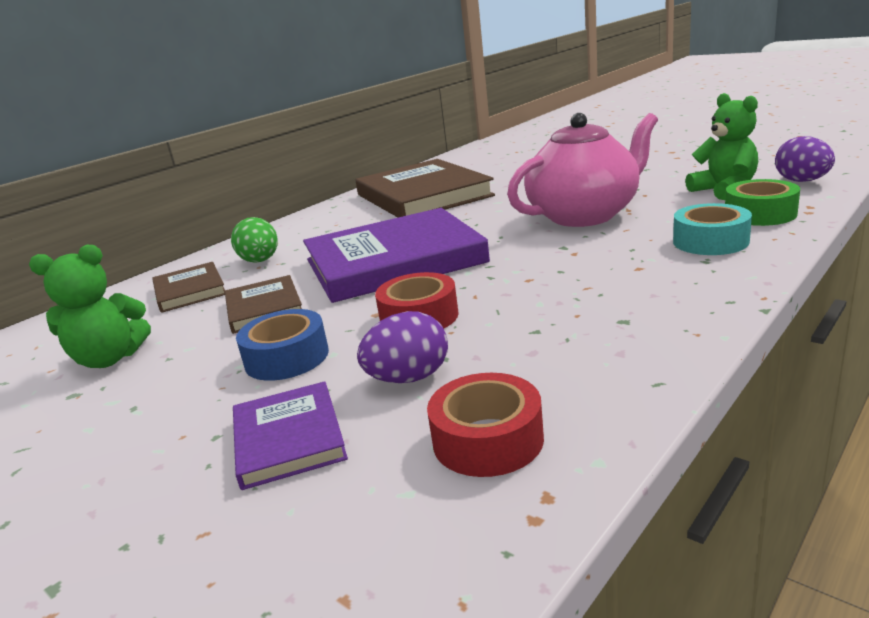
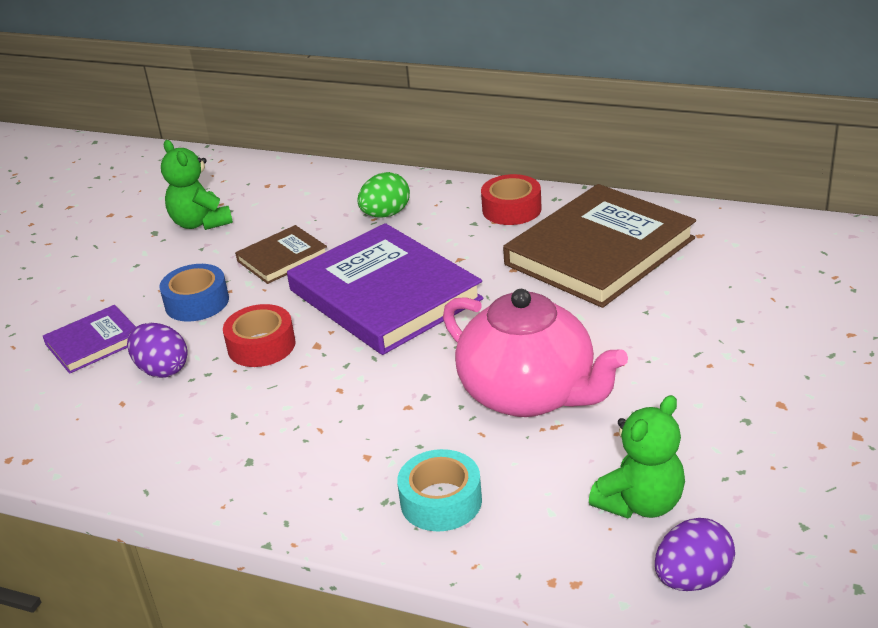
camera: 70 degrees right, 10 degrees up
brown book [152,262,225,313] -> none
red tape [427,373,544,477] -> red tape moved to [481,174,542,225]
green tape [725,179,800,226] -> none

